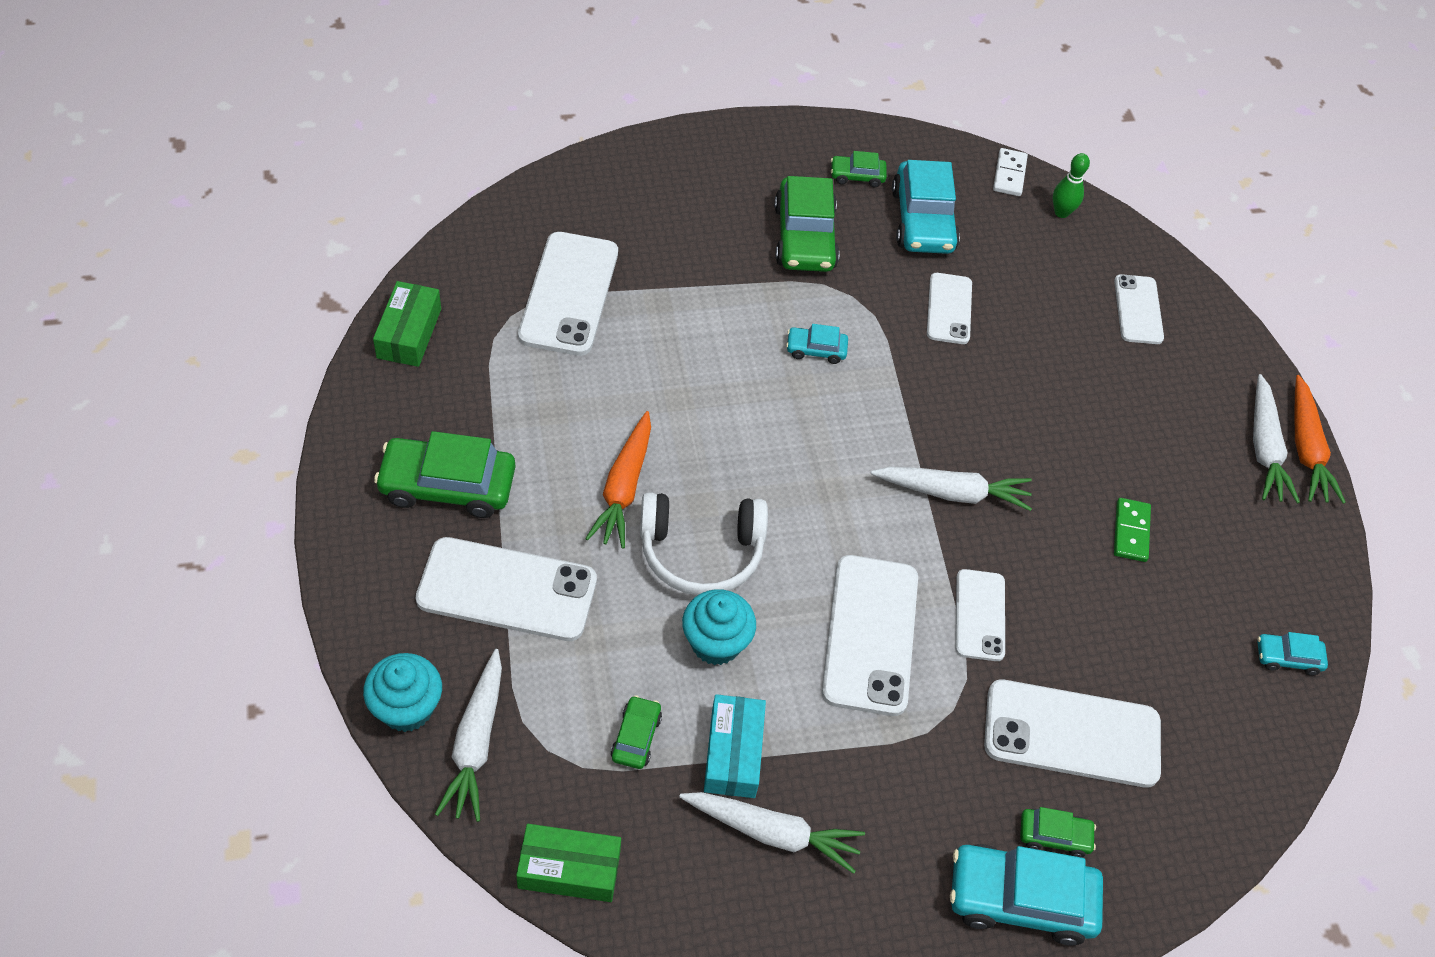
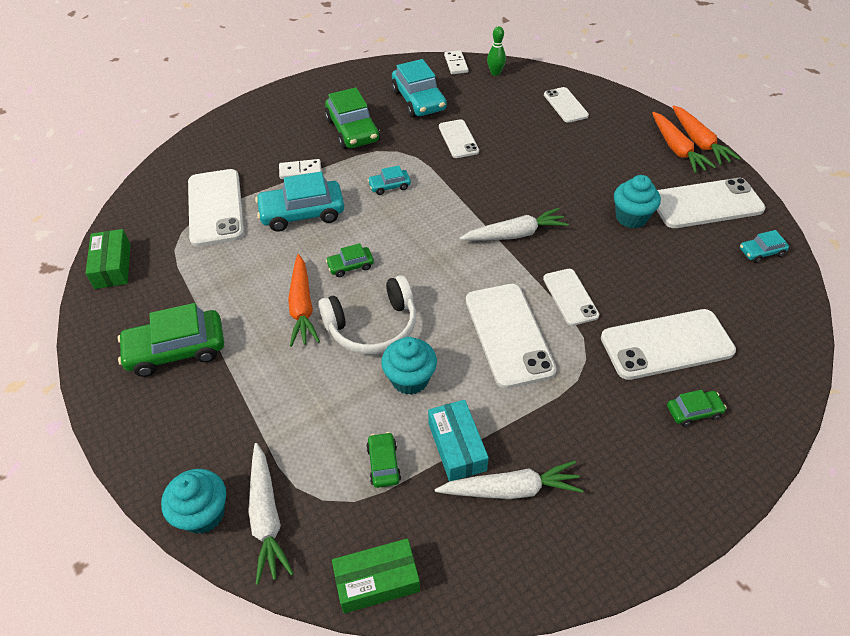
camera: 15 degrees left, 5 degrees down
white phone [416,537,597,641] -> white phone moved to [657,178,765,228]
green car [831,151,887,187] -> green car moved to [326,243,374,277]
turquoise car [950,844,1103,946] -> turquoise car moved to [255,171,344,232]
green domino [1114,498,1151,562] -> turquoise cupcake [614,175,661,228]
white carrot [1253,374,1300,504] -> orange carrot [652,112,716,173]
none -> white domino [279,159,321,179]

